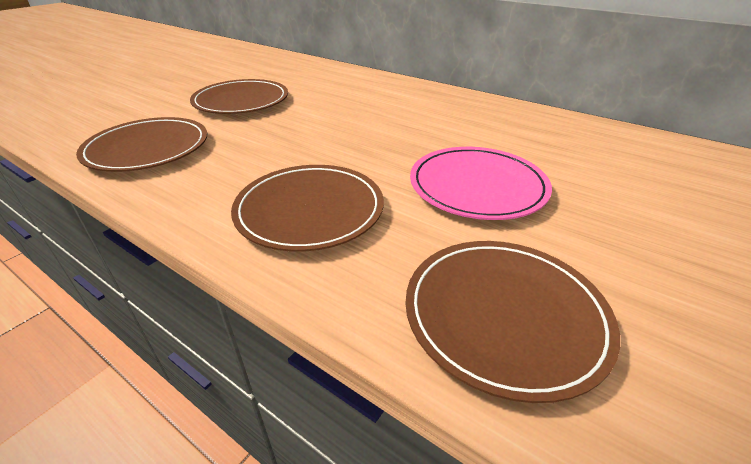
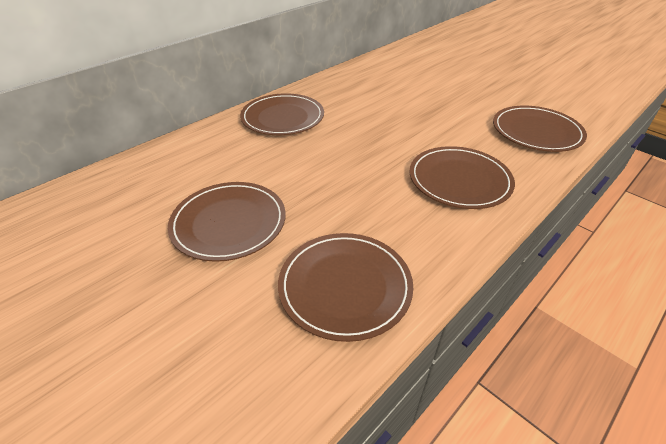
camera: 80 degrees left, 5 degrees up
pink plate [410,147,552,220] -> none
none -> brown plate [240,93,324,135]

